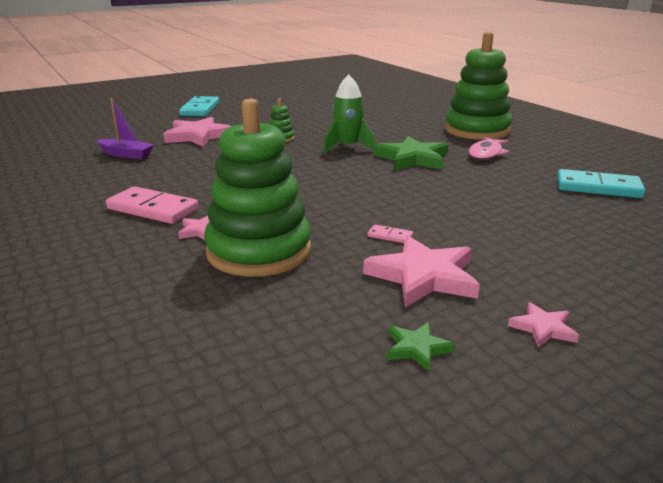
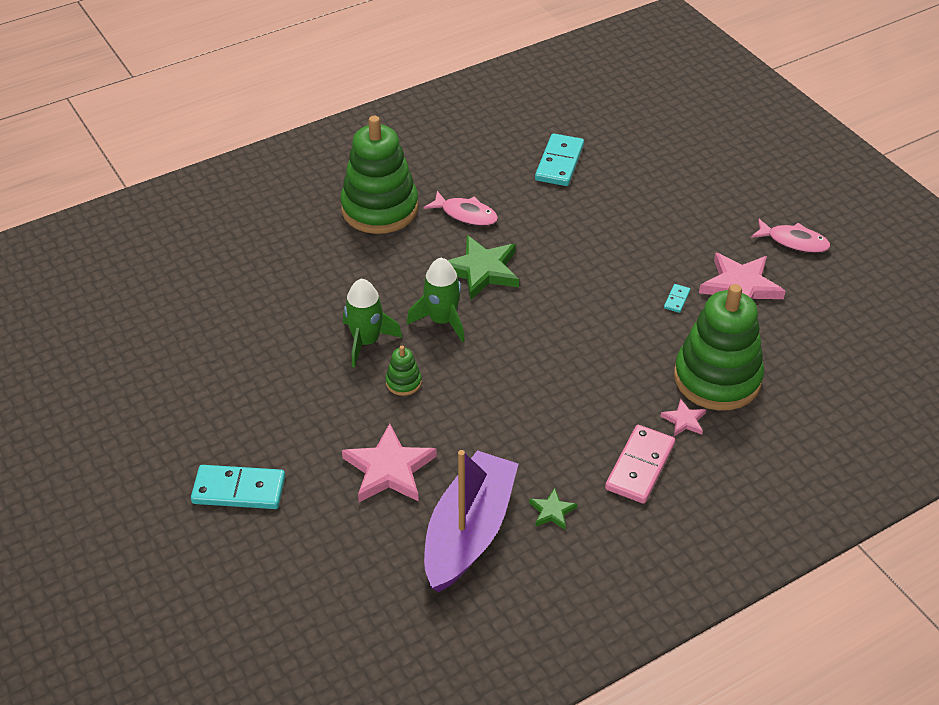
camera: 90 degrees left, 20 degrees up
purple boat [97,98,154,160] -> purple boat [424,450,518,592], size x1.98
pink domino [367,224,413,243] -> turquoise domino [664,284,690,313]
green star [387,322,456,372] -> green star moved to [529,488,577,530]
pink star [508,302,579,348] -> pink fish [751,219,830,253]
none -> green rocket [343,279,402,368]

